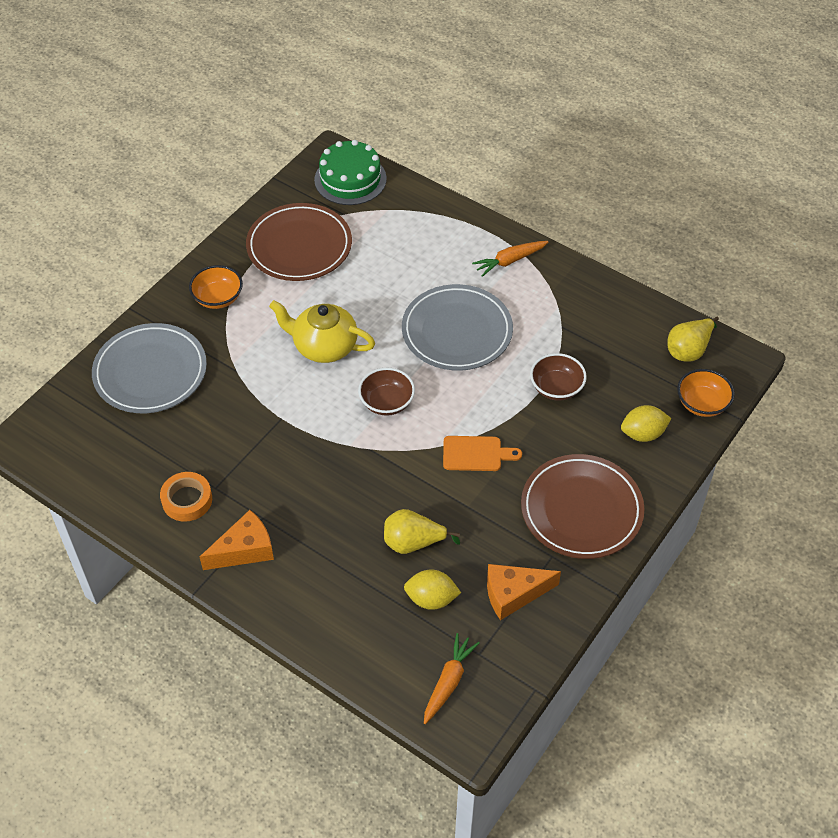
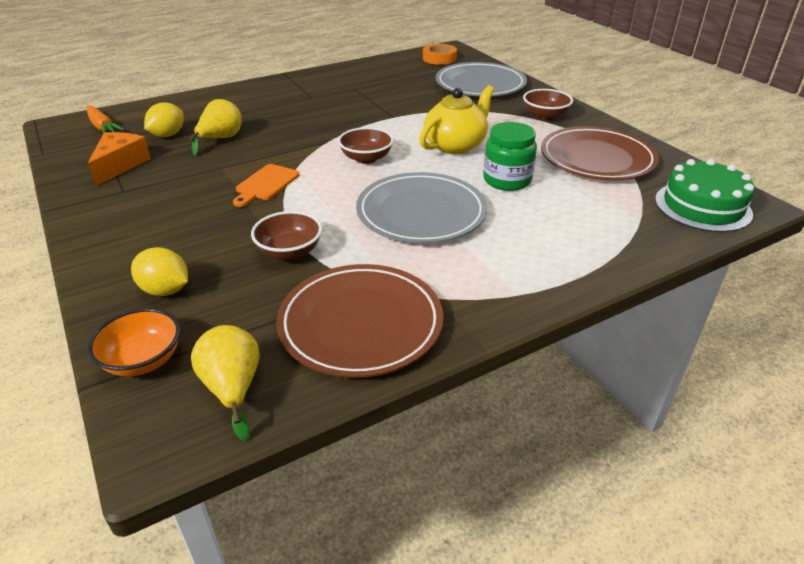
camera: 115 degrees right, 15 degrees down
orange tape [160,472,212,522] -> orange tape moved to [423,44,457,65]
orange bowl [189,265,243,309] -> brown bowl [523,89,573,120]
orange cheese [200,510,274,570] -> none
orange carrot [472,241,548,277] -> none
brown plate [521,454,644,559] -> brown plate moved to [276,264,443,378]
yellow lemon [621,405,672,442] -> yellow lemon turned 75 degrees counterclockwise [131,247,188,296]
none -> green jar [483,122,537,191]

